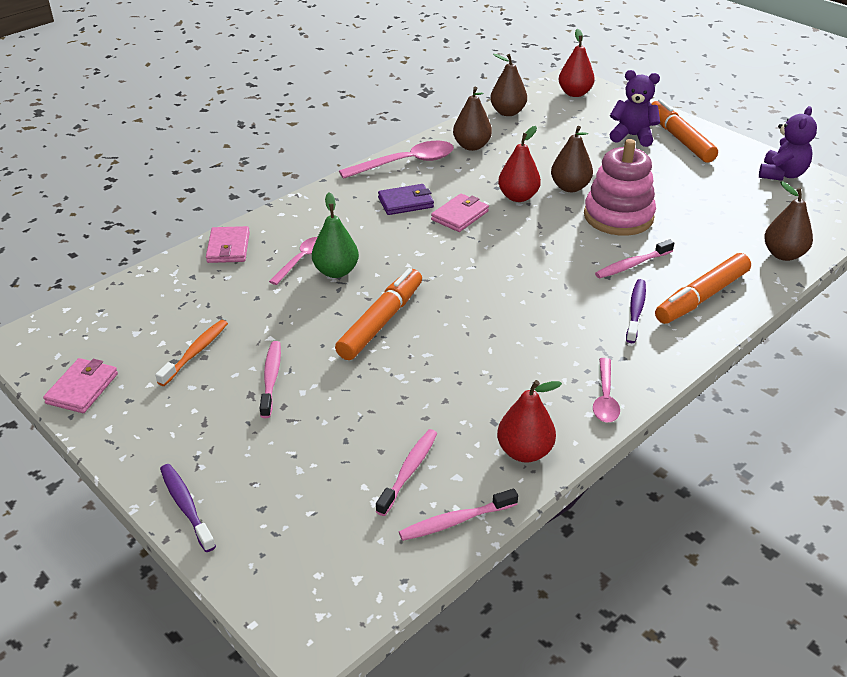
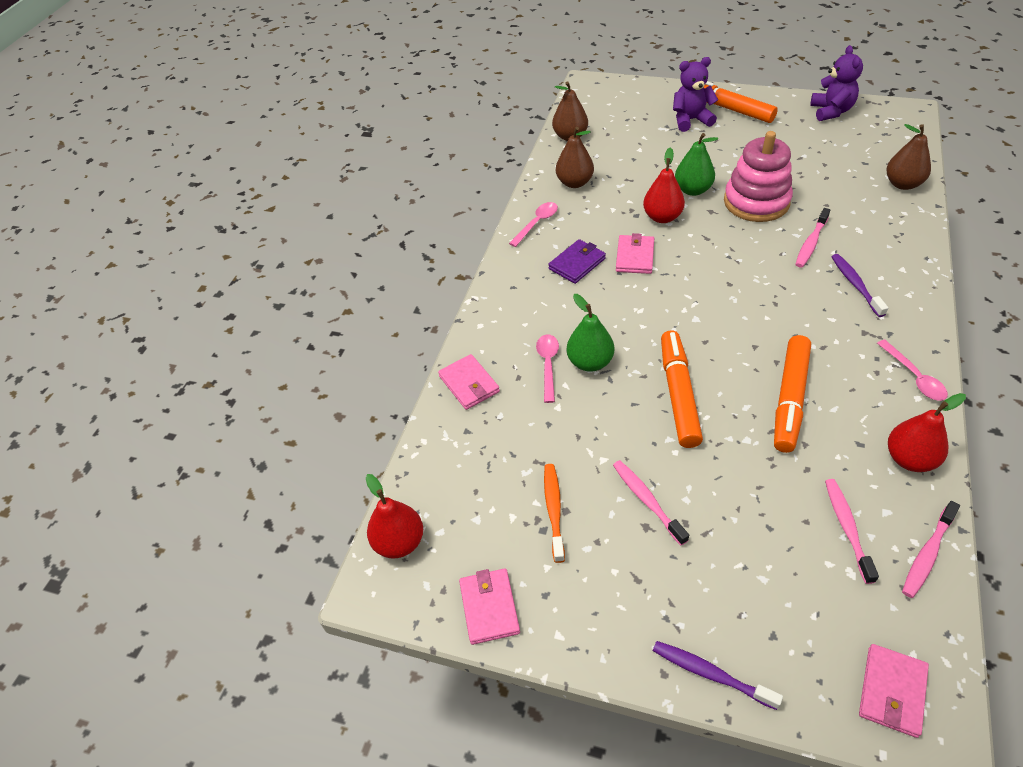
camera: 25 degrees left, 10 degrees up
pink spoon [339,141,454,179] -> pink spoon [509,202,558,247], size x0.60
brown pear [551,126,593,192] -> green pear [675,133,718,196]
red pear [559,29,595,97] -> red pear moved to [366,474,423,559]
orange marker [655,253,751,324] -> orange marker moved to [774,335,811,453]
none -> pink wallet [859,644,929,738]

